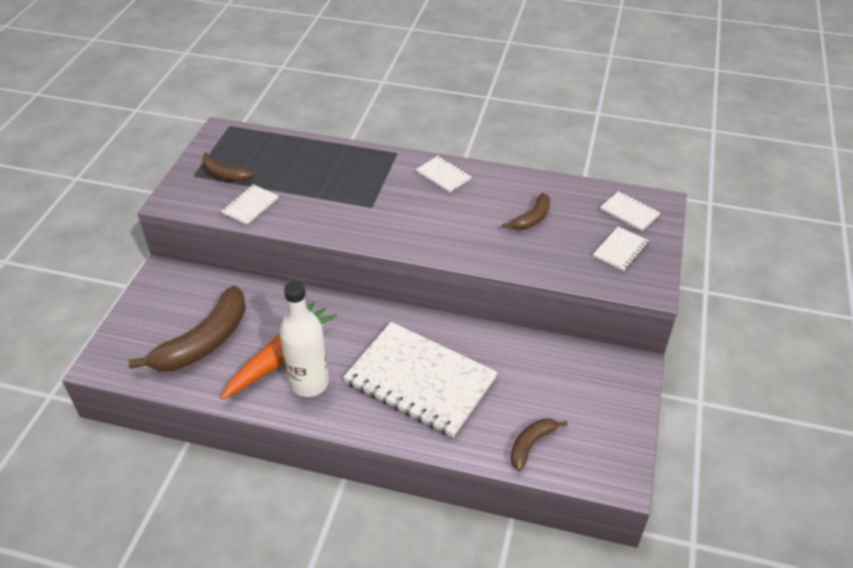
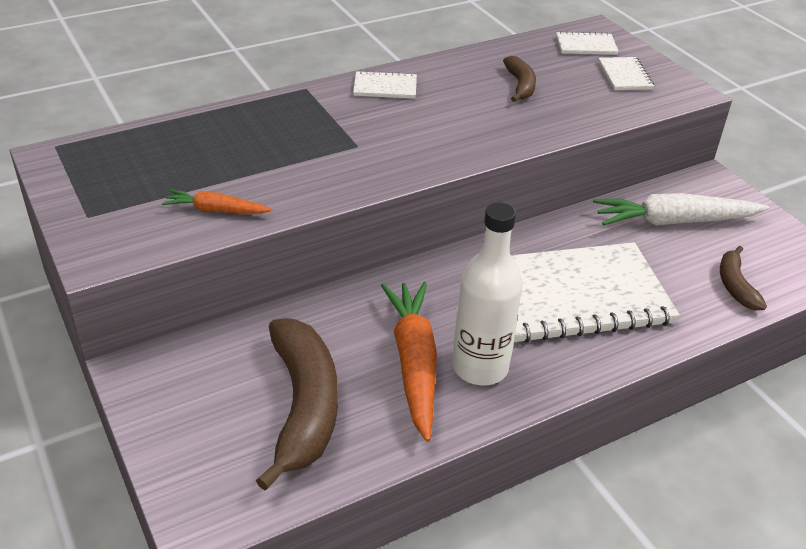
camera: 45 degrees left, 5 degrees down
brown banana [203,152,253,181] -> none
white notebook [221,184,278,225] -> orange carrot [162,190,273,214]
none -> white carrot [593,193,769,226]

